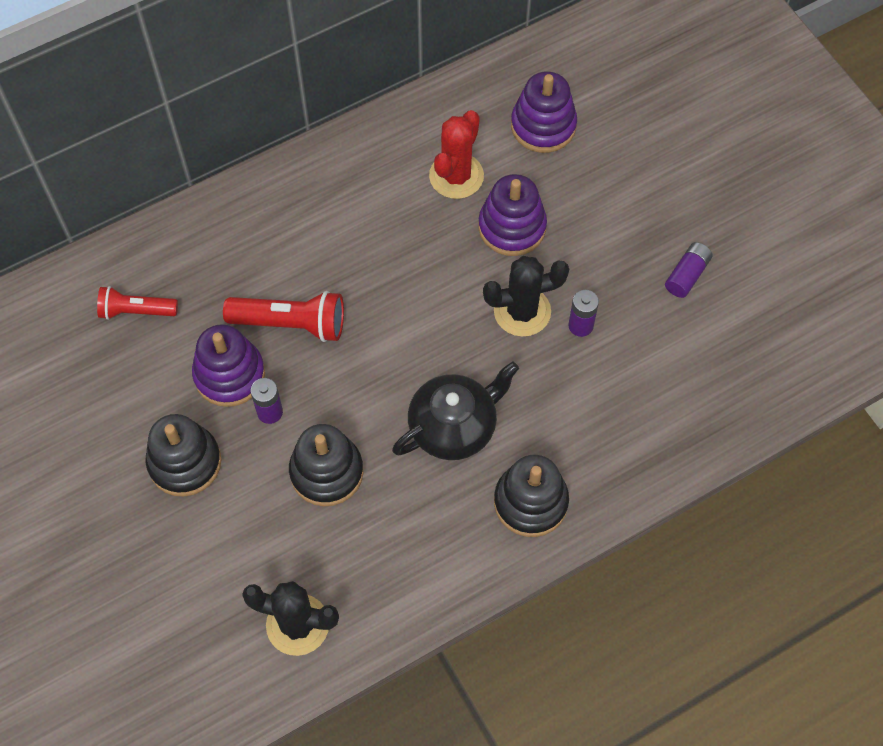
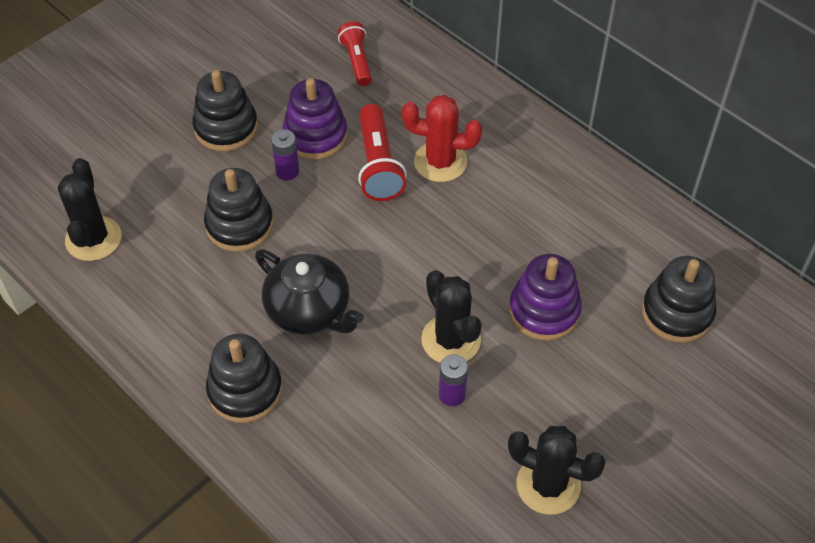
camera: 75 degrees right, 10 degrees down
red cactus [429,110,484,199] -> red cactus moved to [402,95,482,182]
purple stacking toy [511,71,577,153] -> black stacking toy [642,256,716,343]
purple battery [665,242,713,298] -> black cactus [508,426,606,514]

